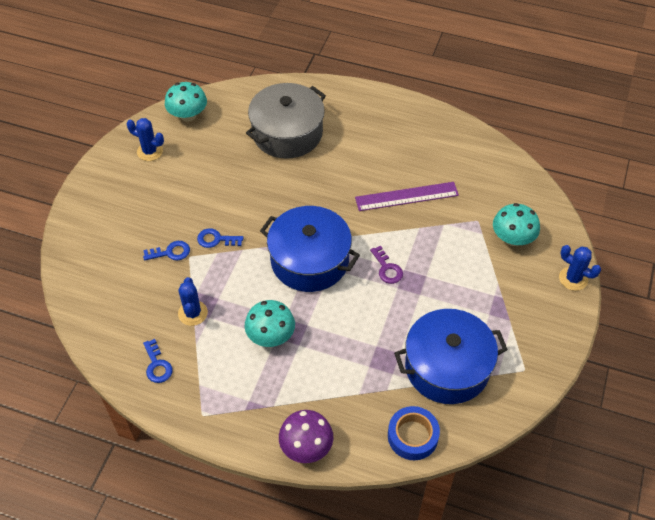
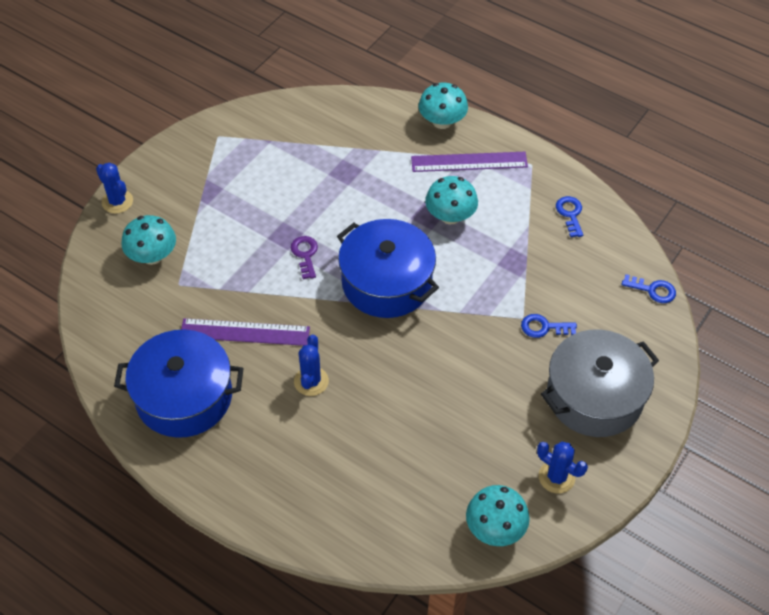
camera: 165 degrees left, 0 degrees up
blue cactus [178,277,208,326] -> blue cactus moved to [294,334,329,396]
blue key [197,228,243,248] -> blue key moved to [622,274,676,303]
grey pot [246,83,326,159] -> grey pot moved to [541,330,659,437]
purple mushroom [279,410,333,463] -> turquoise mushroom [419,83,468,129]
blue tape [388,406,440,460] -> none
blue pot [394,309,508,404] -> blue pot moved to [114,330,244,438]
none -> purple ruler [411,152,528,172]

